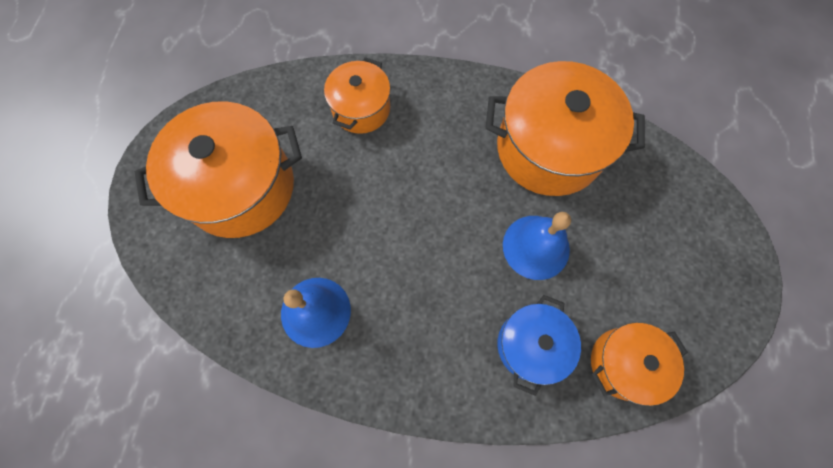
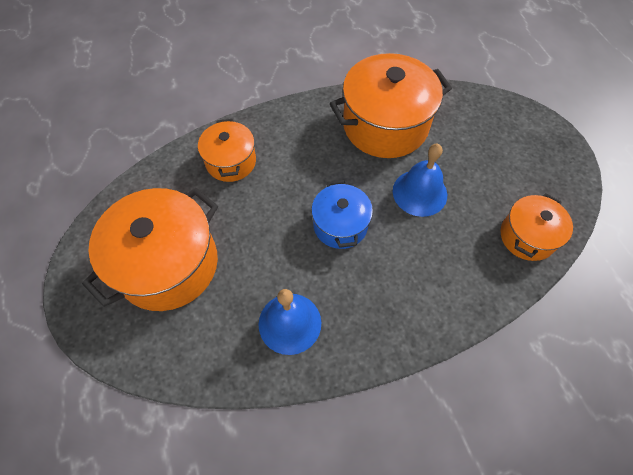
camera: 30 degrees left, 10 degrees down
blue pot [497,295,581,396] -> blue pot moved to [311,180,373,249]

